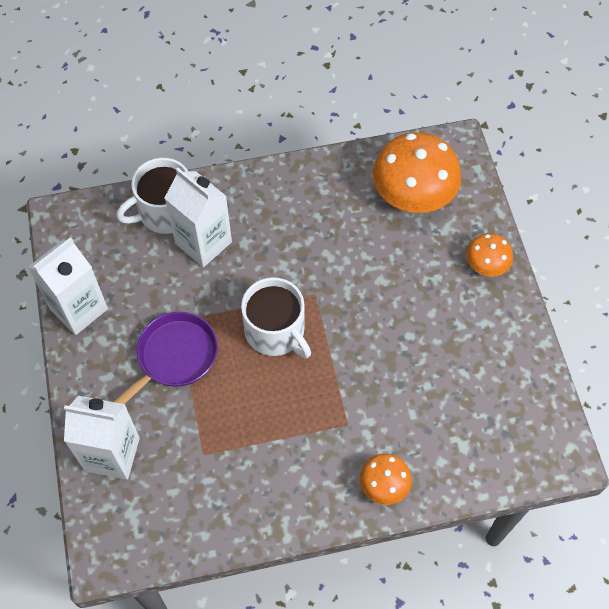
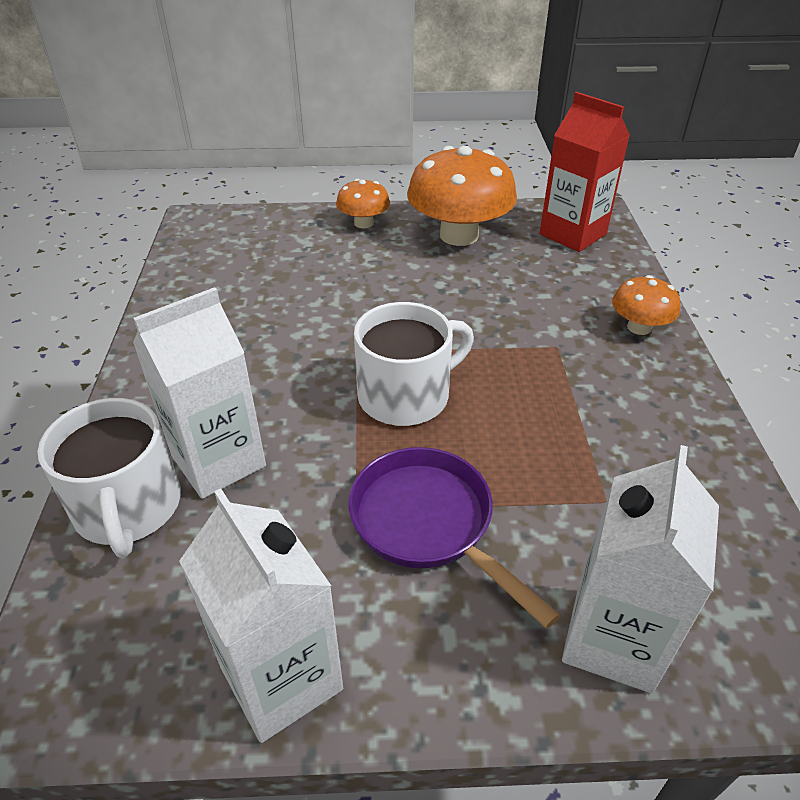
camera: 80 degrees left, 20 degrees down
orange mushroom [373,132,461,213] -> orange mushroom moved to [407,146,517,246]
none -> red carton [540,92,630,252]

